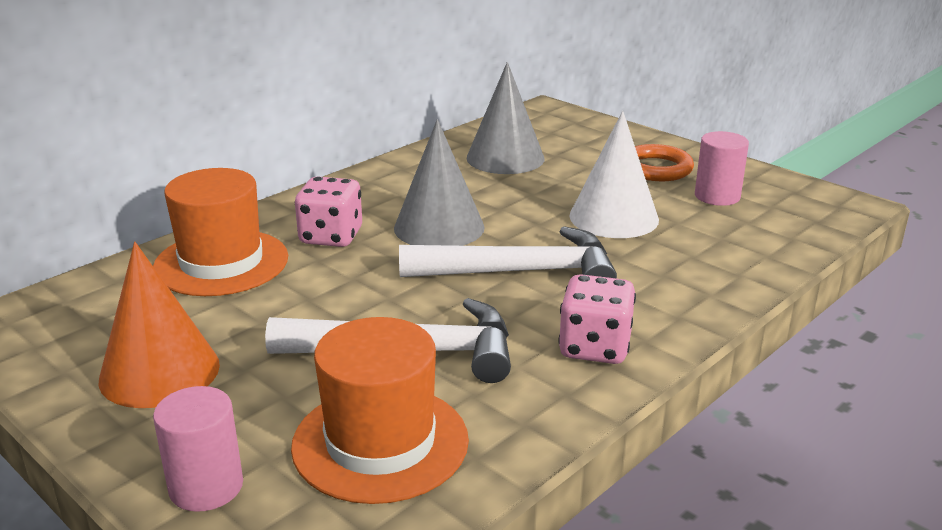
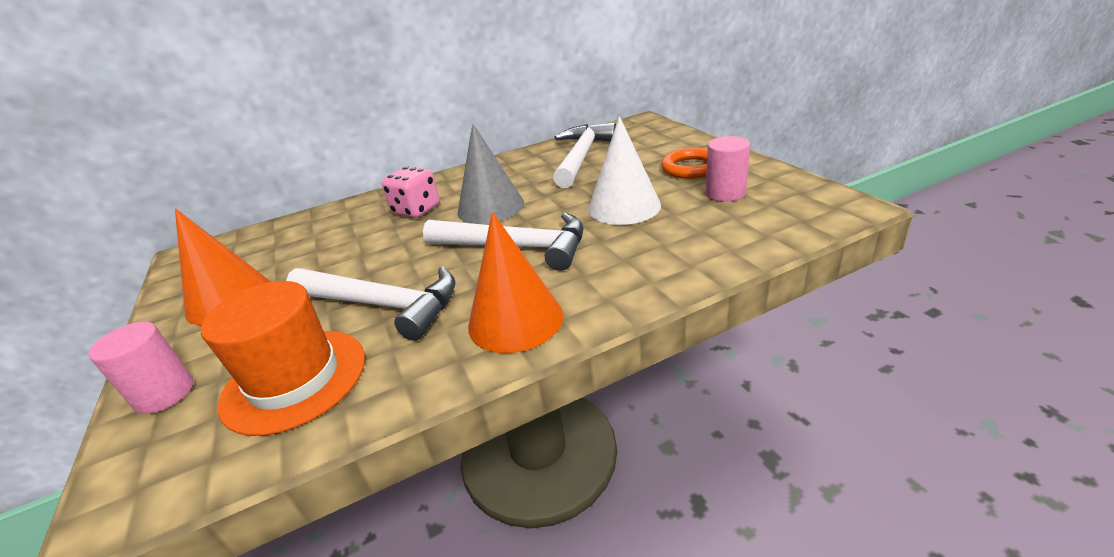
camera: 25 degrees right, 5 degrees up
orange hat [153,168,288,296] -> none
grey cone [467,62,544,174] -> white hammer [553,122,616,188]
pink dice [558,274,636,364] -> orange cone [468,212,563,353]

